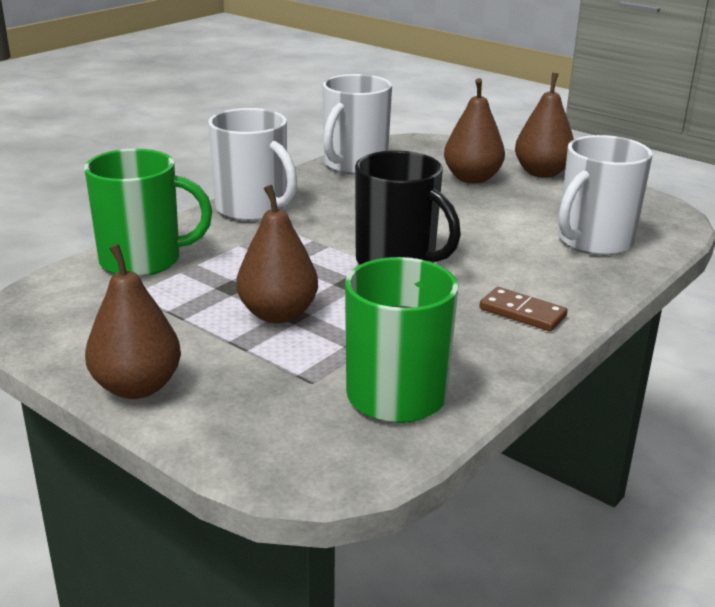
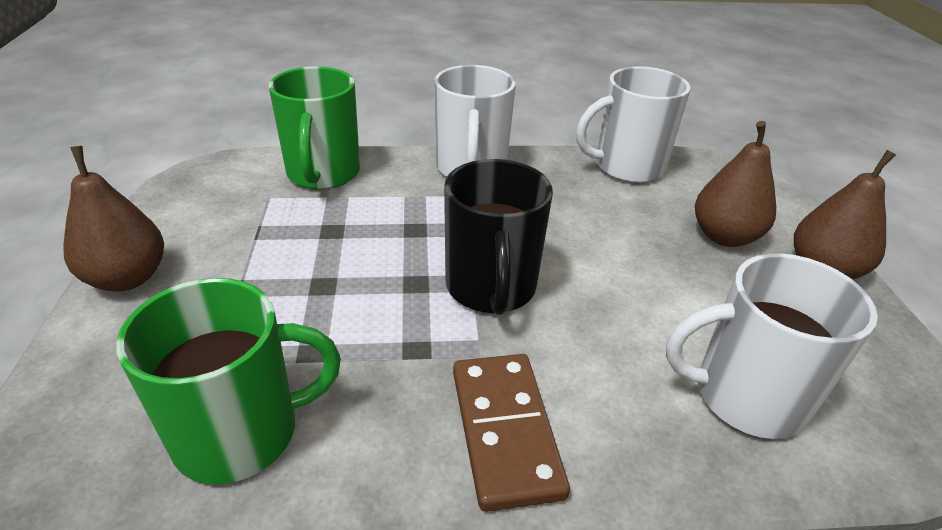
camera: 45 degrees right, 10 degrees up
green mug [84,149,212,277] -> green mug turned 45 degrees clockwise [268,66,360,189]
brown pear [236,185,318,323] -> none
brown domino [479,287,568,331] -> brown domino [453,354,570,512], size x1.57

